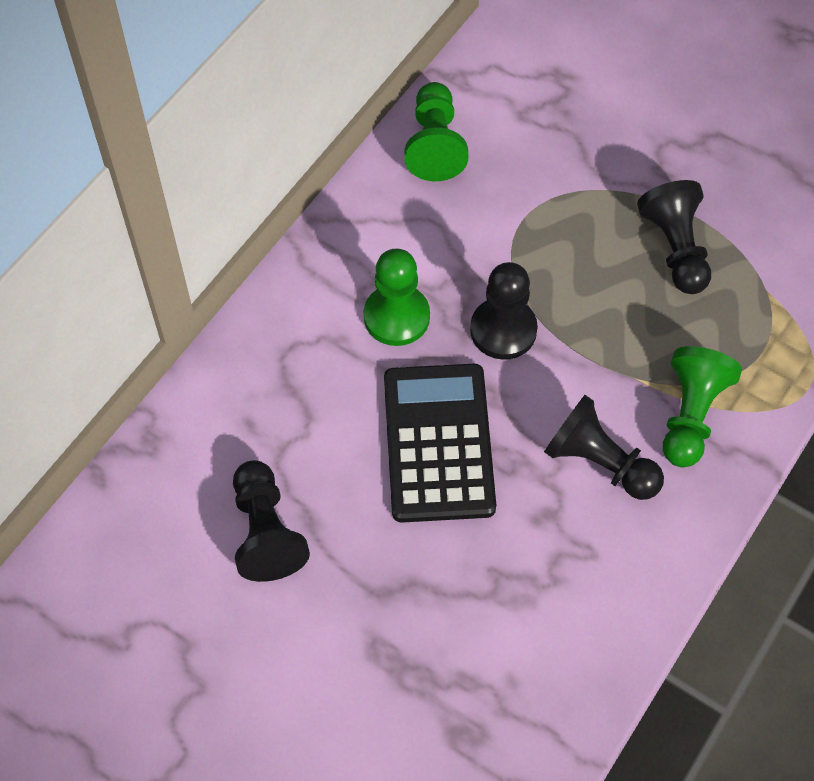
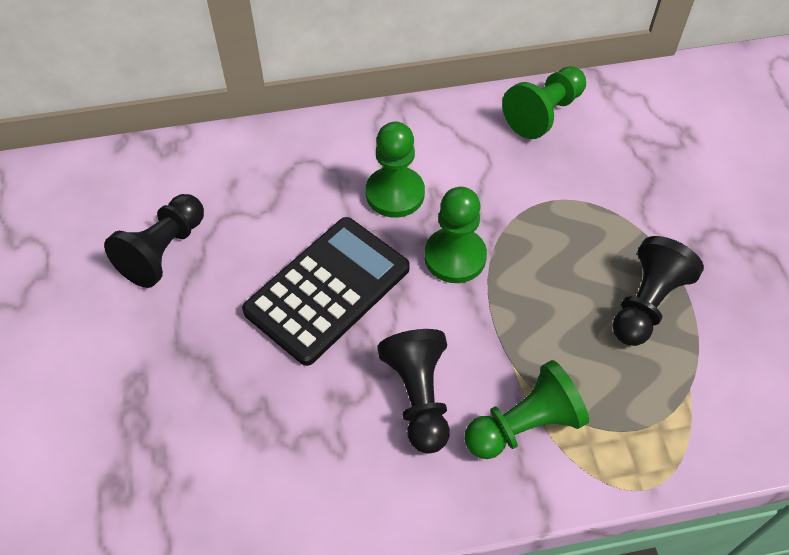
camera: 45 degrees right, 5 degrees down
black pawn [470,262,538,360] -> green pawn [424,187,487,283]

